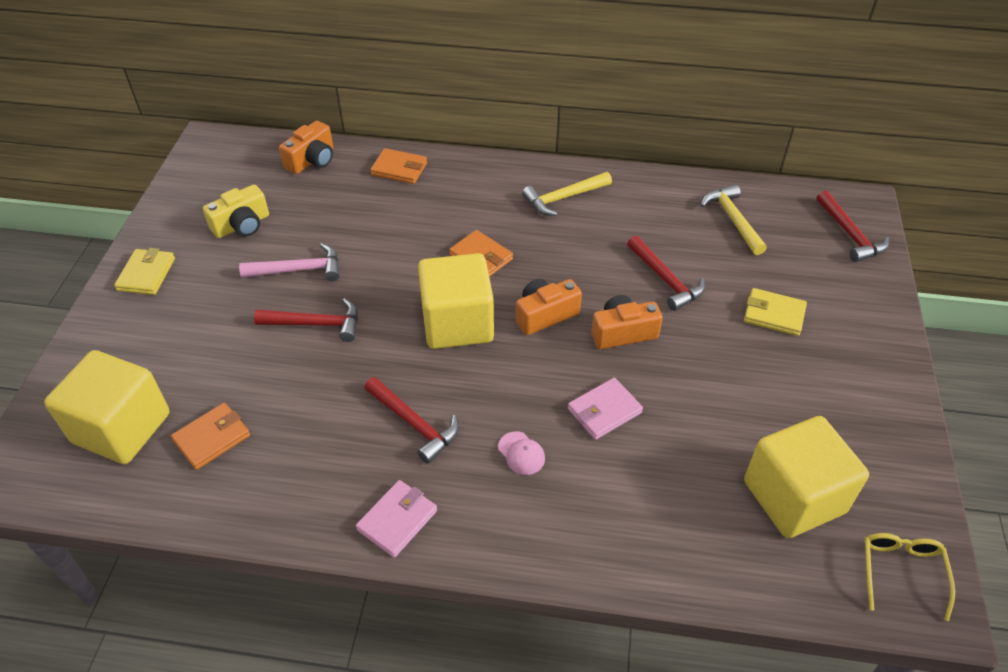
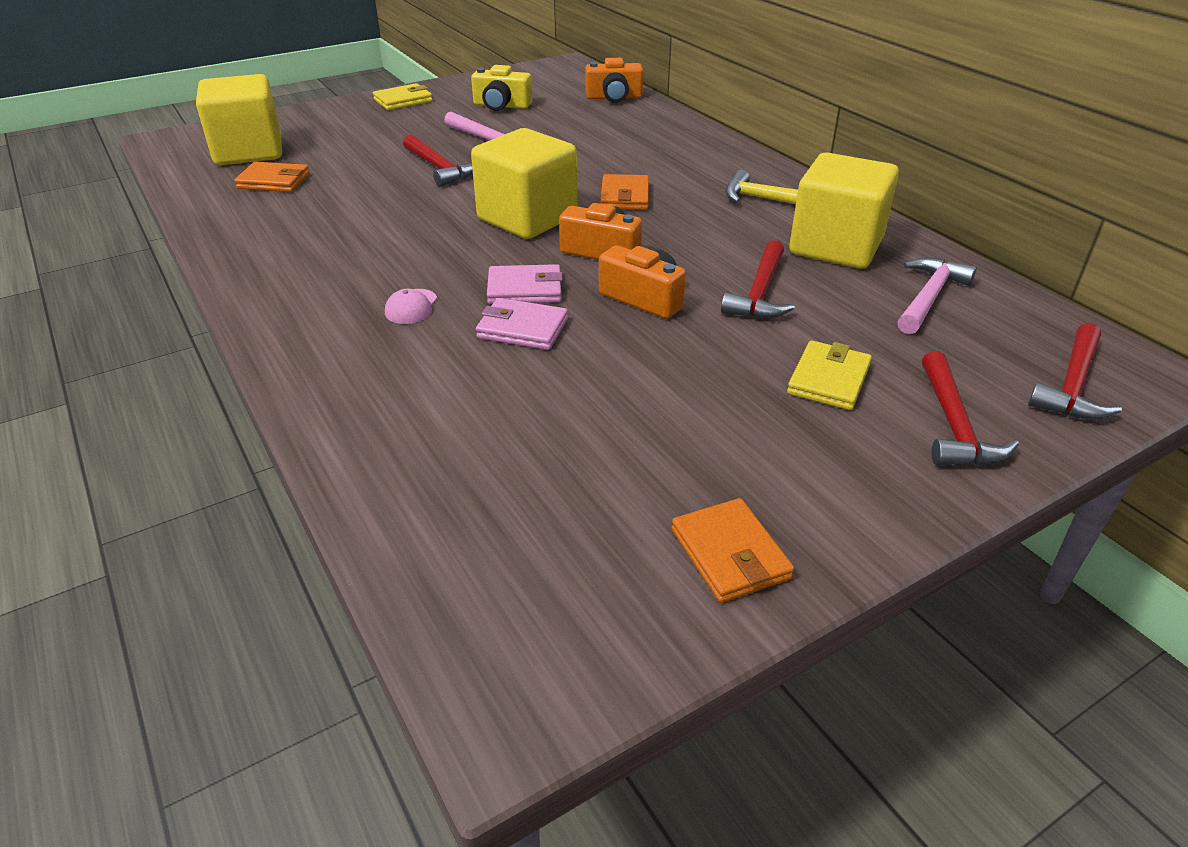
camera: 50 degrees right, 10 degrees down
pink wallet [356,480,437,558] -> pink wallet moved to [487,264,563,304]
red hammer [364,377,459,464] -> red hammer moved to [922,351,1019,466]
orange wallet [370,148,427,184] -> orange wallet moved to [672,498,794,603]
yellow hammer [701,184,767,255] -> pink hammer [897,258,977,334]
yellow wallet [744,288,807,336] -> yellow wallet turned 45 degrees clockwise [787,340,872,410]
yellow cube [744,416,869,538] -> yellow cube moved to [789,152,899,269]
yellow glasses [864,533,955,621] -> none

